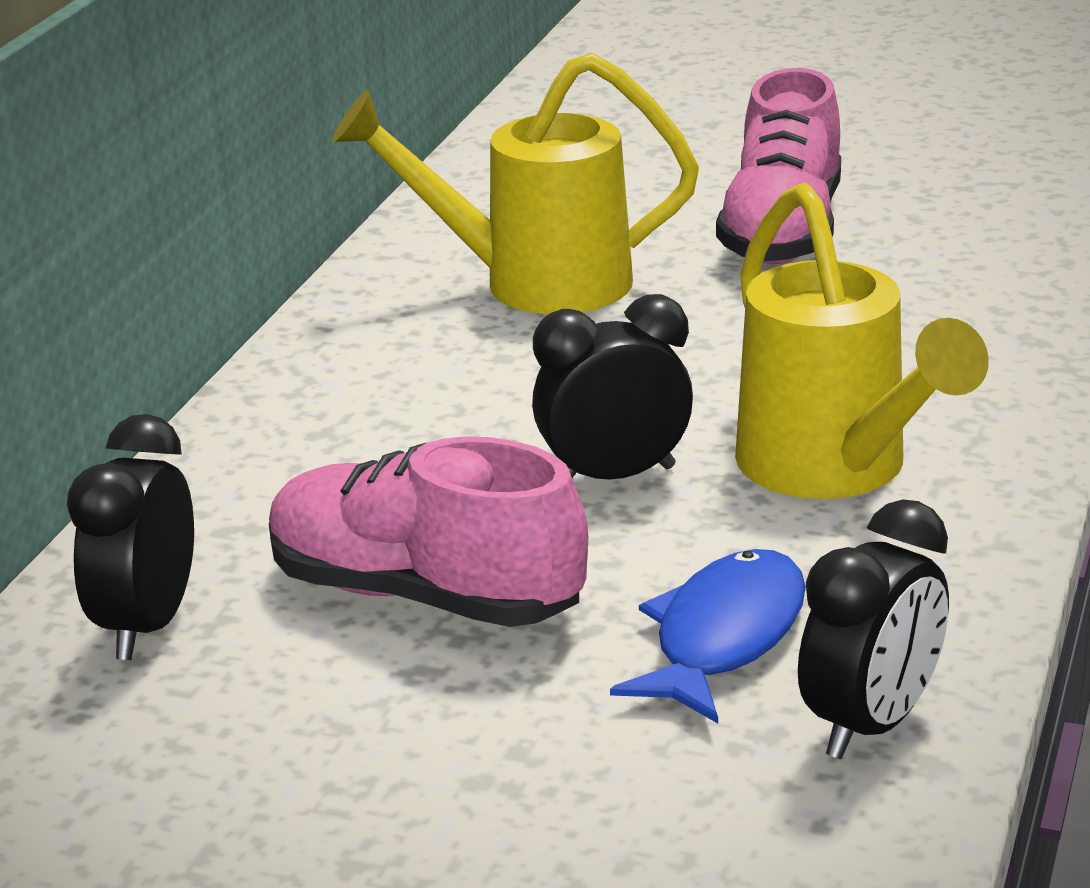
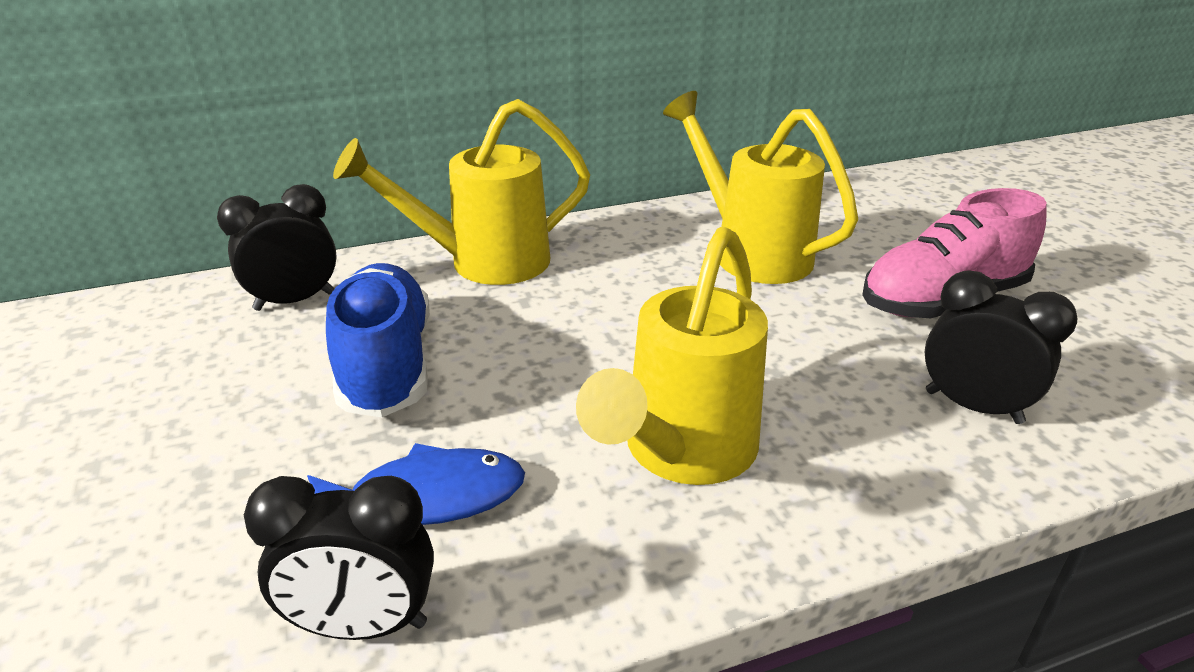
camera: 50 degrees right, 5 degrees up
pink shoe [269,436,588,627] -> blue shoe [326,263,430,417]
black clock [532,294,693,480] -> black clock moved to [925,270,1077,424]
none -> yellow watering can [333,99,590,285]

